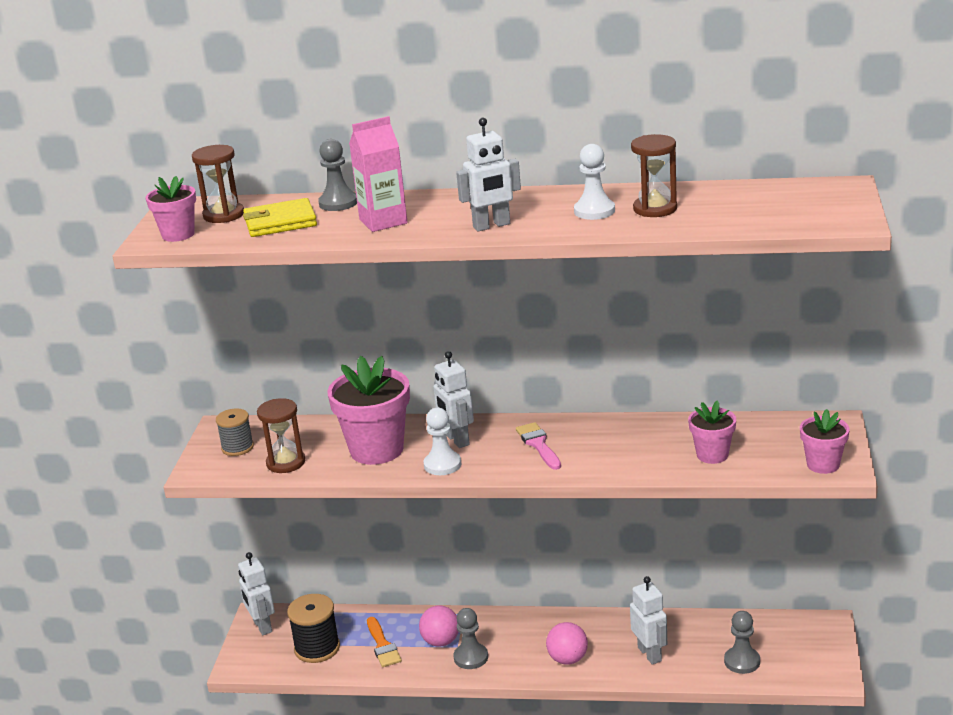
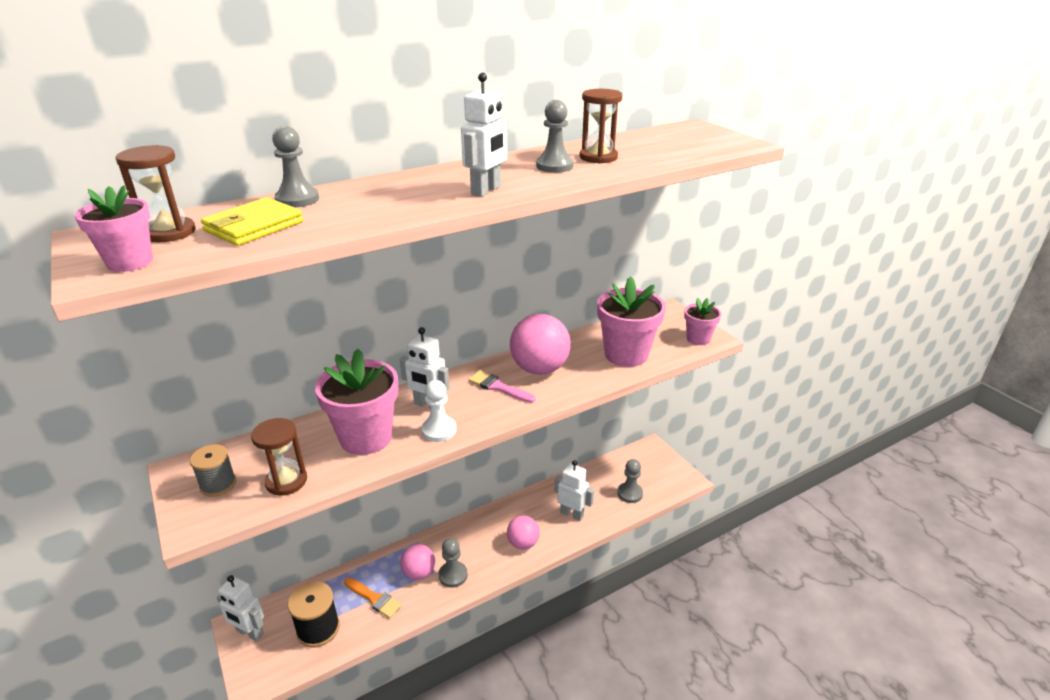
camera: 40 degrees left, 5 degrees up
pink carton [349,116,408,232] -> none
white pawn [574,144,615,220] -> grey pawn [536,100,574,173]
pink flower pot [688,400,736,464] -> pink flower pot [597,276,666,367], size x1.79
none -> pink ball [510,314,571,375]

